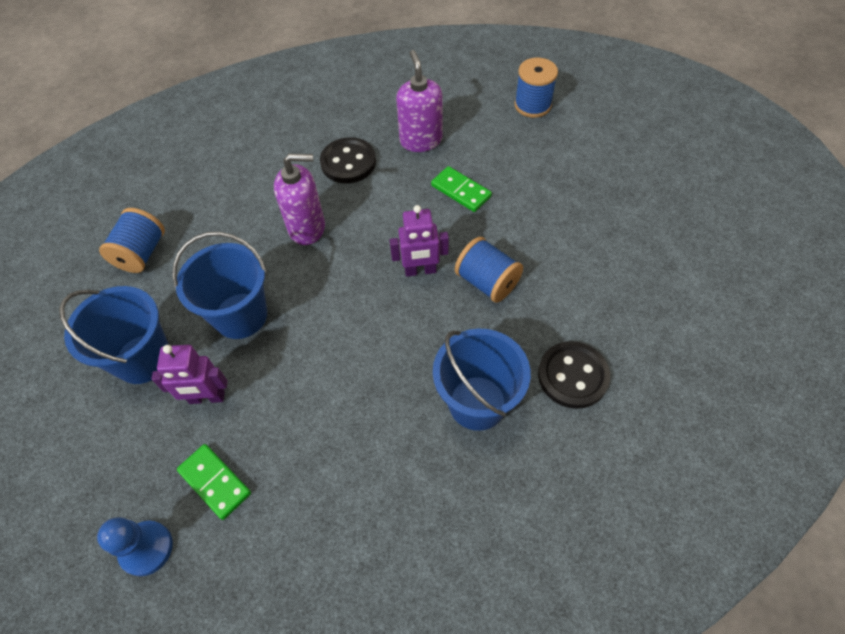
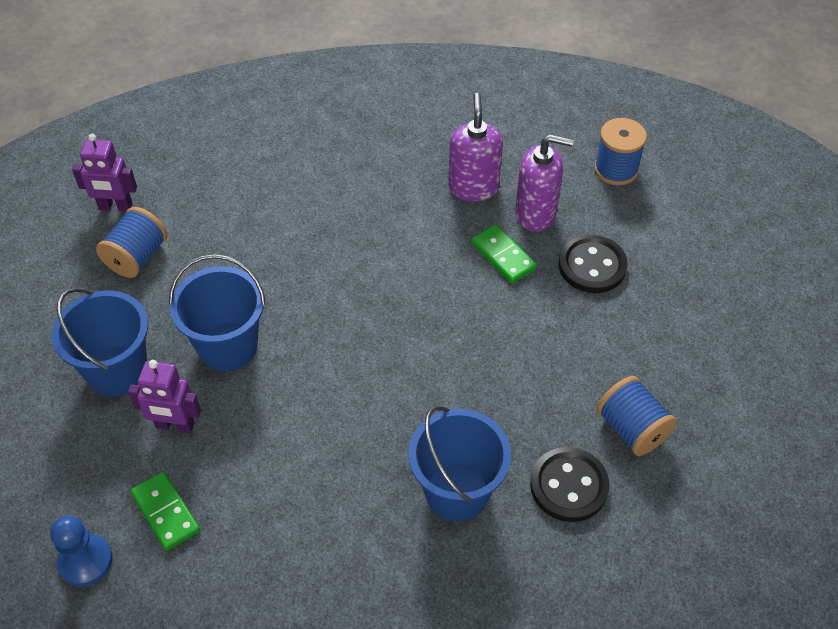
camera: 10 degrees right, 5 degrees down
purple soap dispenser [274,154,325,245] -> purple soap dispenser moved to [515,134,574,231]
black button [320,137,376,183] -> black button moved to [559,235,628,293]
purple robot [390,205,449,277] -> purple robot moved to [72,134,137,212]
blue spool [455,237,523,303] -> blue spool moved to [596,376,677,456]

